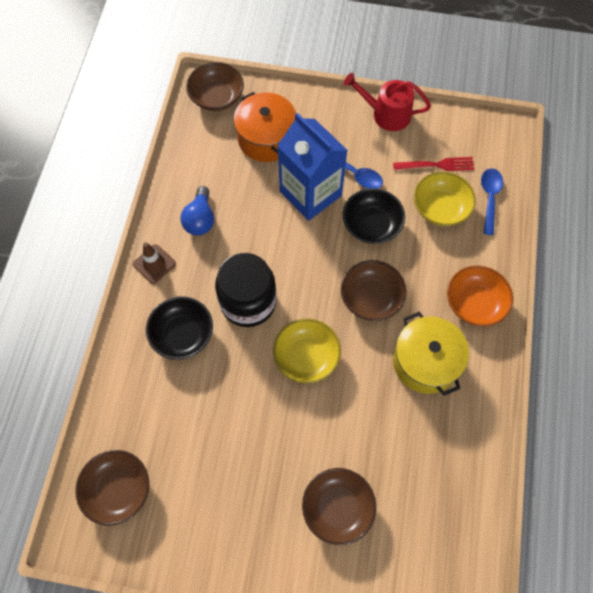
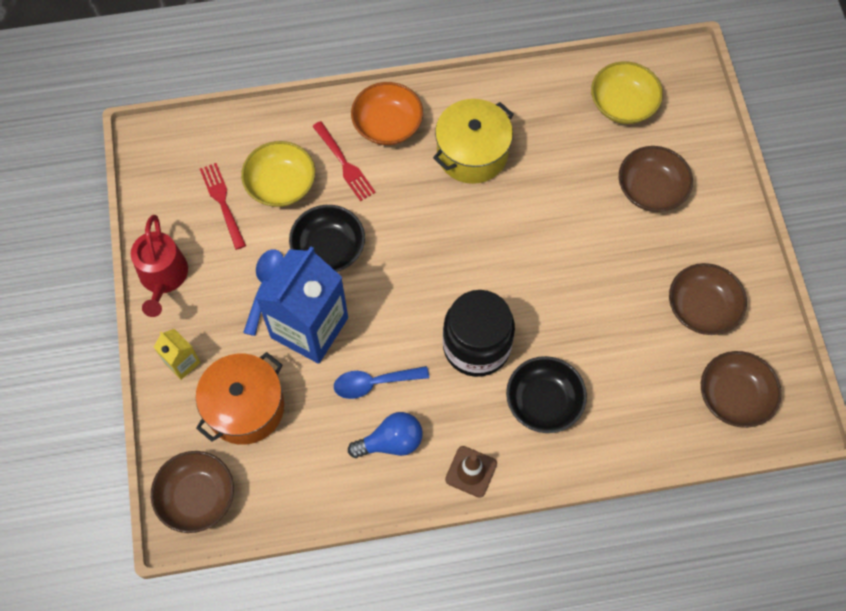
camera: 110 degrees left, 0 degrees up
yellow bowl [273,319,341,384] -> yellow bowl moved to [591,61,663,124]
brown bowl [341,260,406,321] -> brown bowl moved to [669,263,747,335]
blue spoon [481,168,503,235] -> blue spoon moved to [334,366,429,399]
none -> yellow carton [154,329,201,380]
none -> red fork [312,121,376,201]

